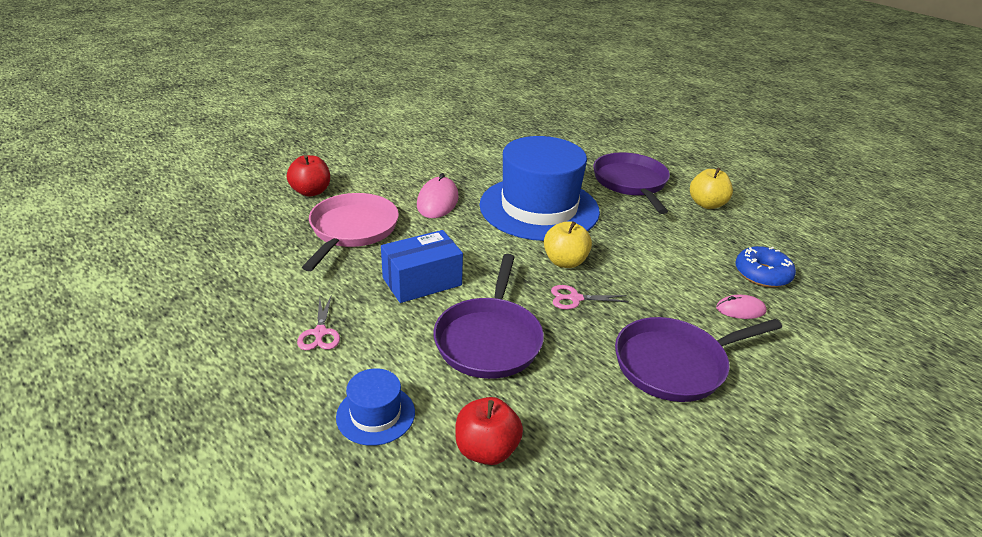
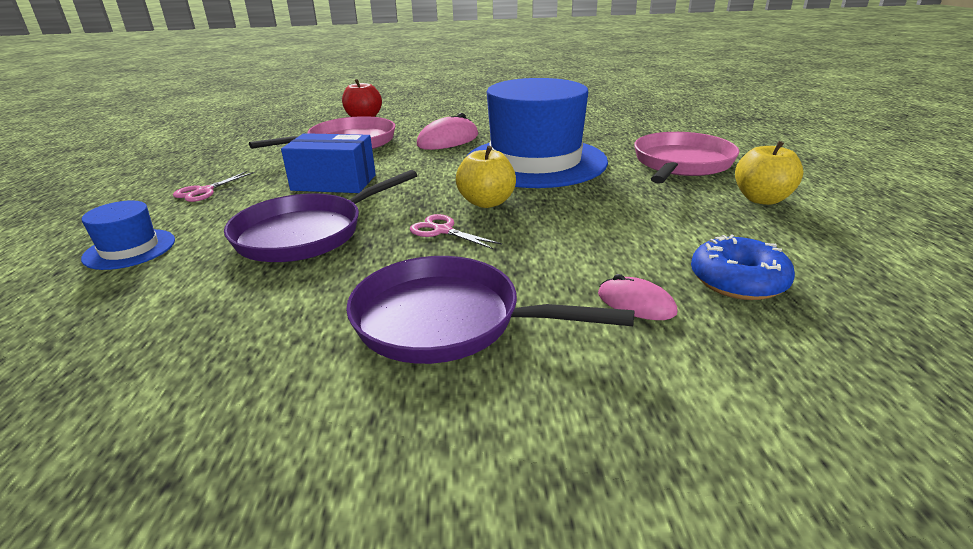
camera: 40 degrees right, 5 degrees down
red apple [455,397,523,465] -> none
purple pan [593,152,670,214] -> pink pan [634,132,739,184]

